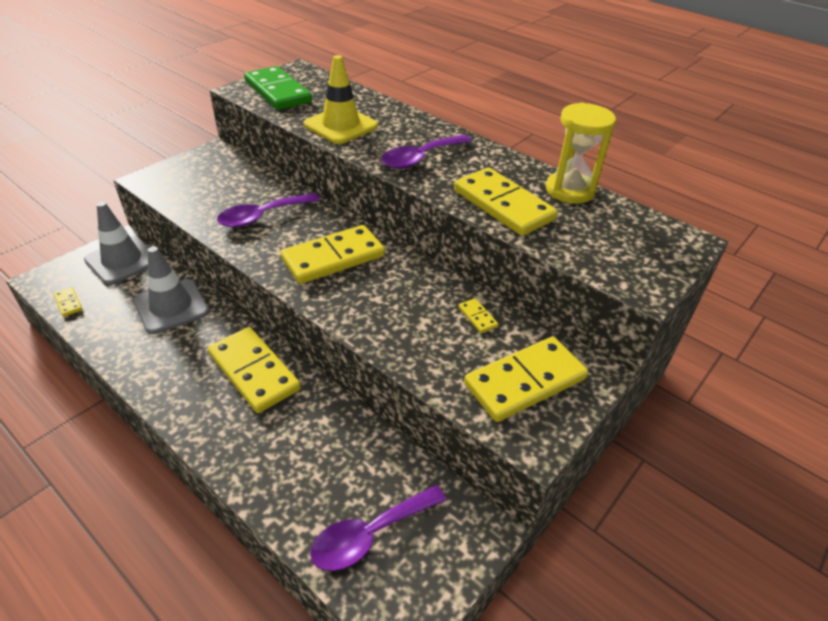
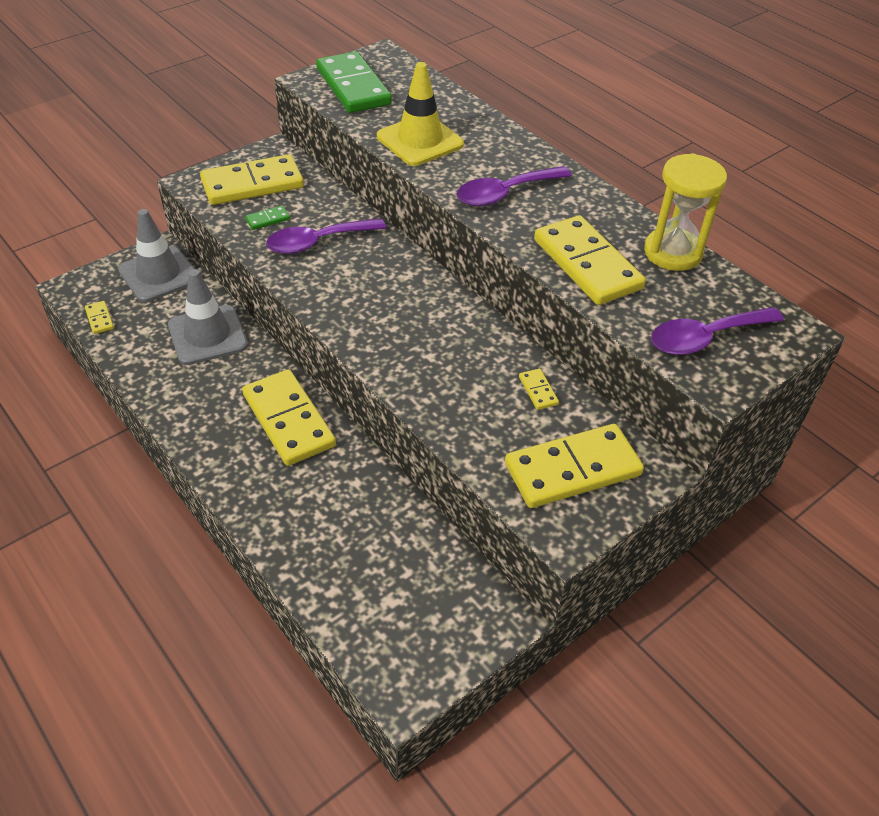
camera: 10 degrees right, 5 degrees up
yellow domino [280,225,385,284] -> yellow domino moved to [200,154,304,205]
purple spoon [310,485,447,571] -> purple spoon moved to [651,307,784,355]
none -> green domino [245,206,290,230]

